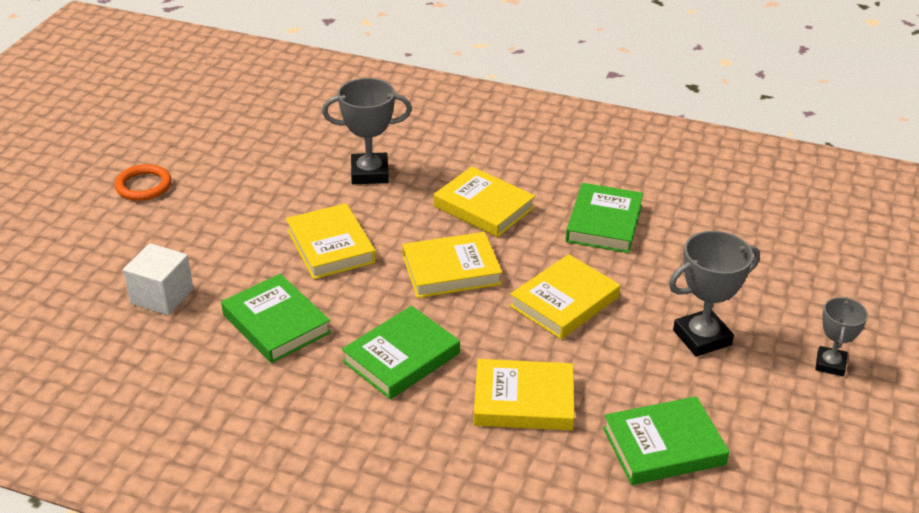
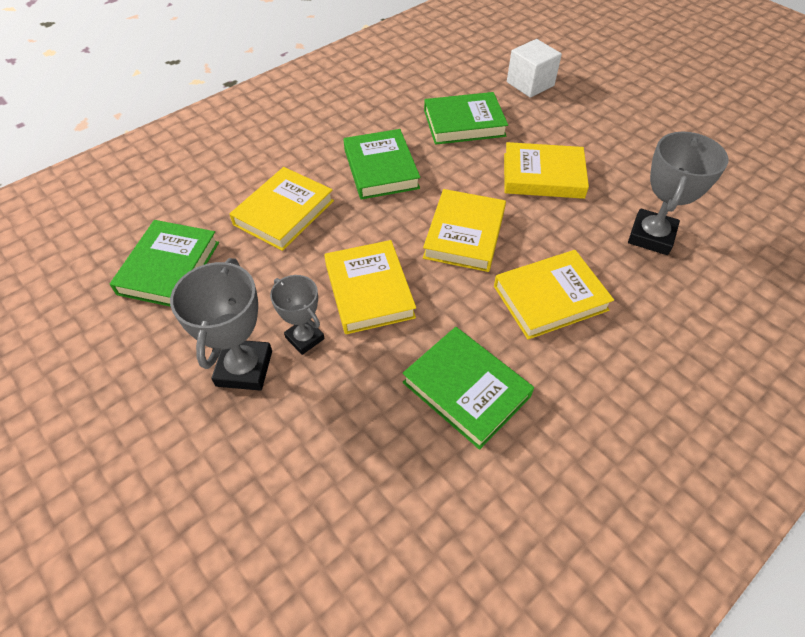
camera: 120 degrees right, 15 degrees up
orange ring [115,164,171,201] -> none
grey trophy [815,297,868,376] -> grey trophy moved to [270,275,325,355]

